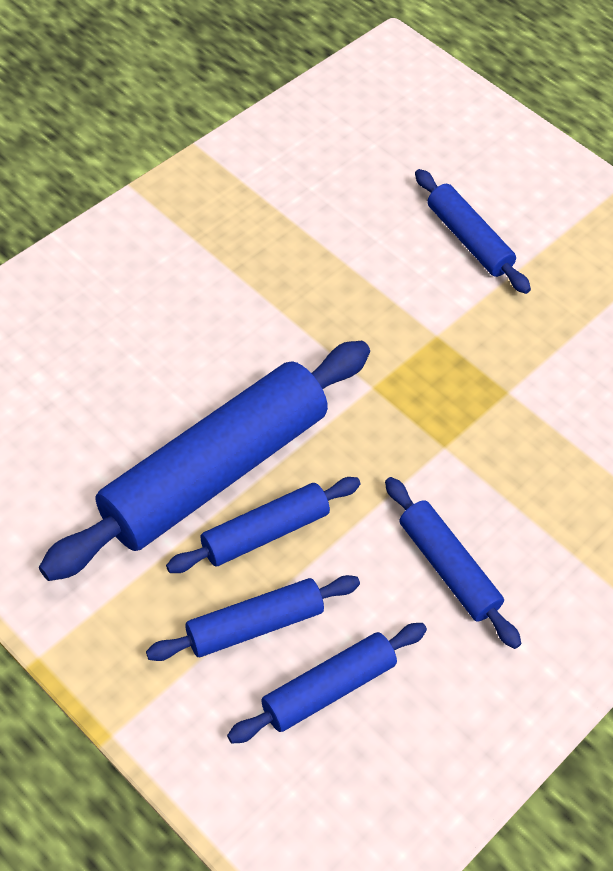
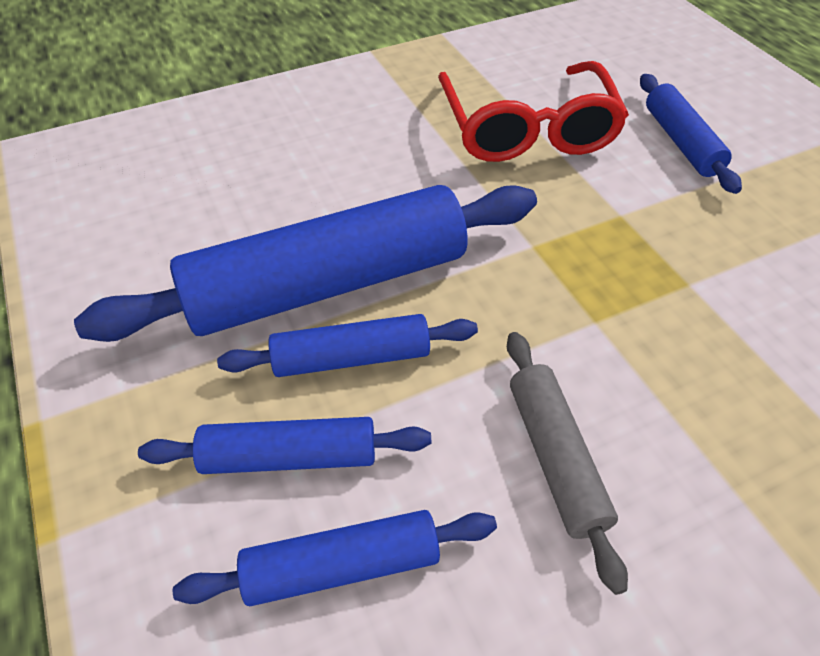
camera: 25 degrees right, 5 degrees down
blue rolling pin [385,477,521,649] -> grey rolling pin [507,332,628,595]
none -> red glasses [438,61,629,162]

